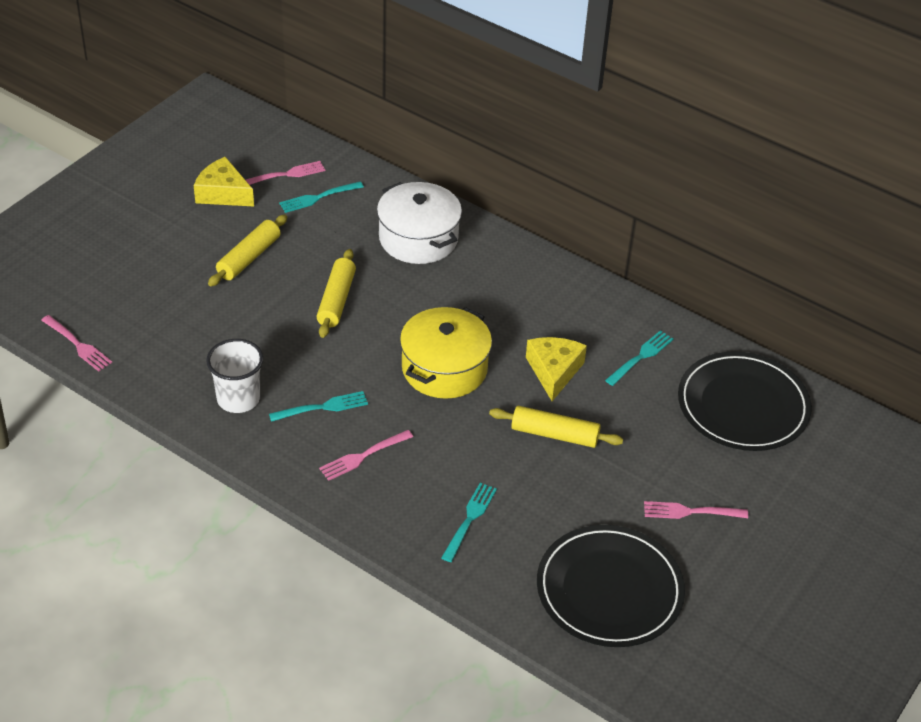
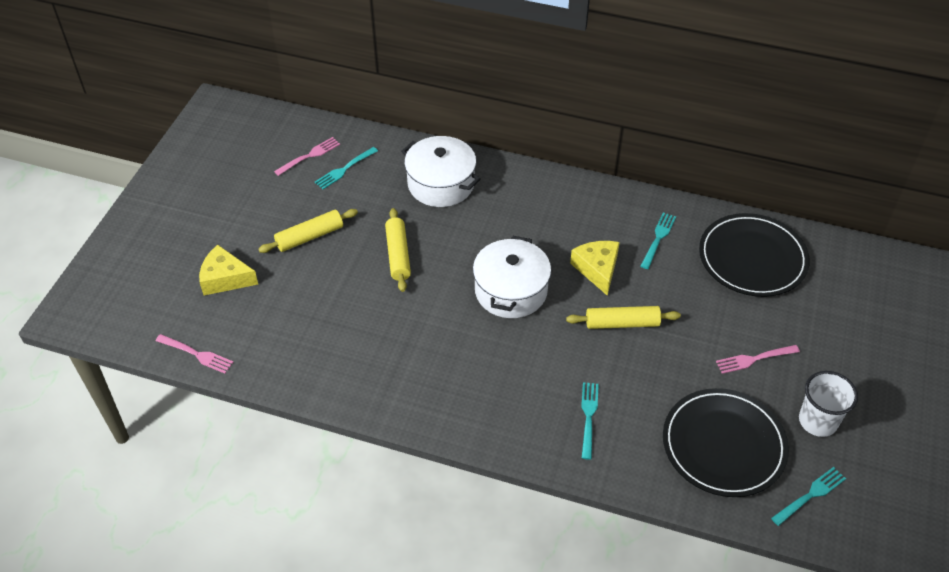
camera: 15 degrees left, 5 degrees up
yellow cheese [194,157,254,207] -> yellow cheese moved to [199,245,258,295]
white cup [206,339,264,413] -> white cup moved to [799,371,858,437]
yellow rolling pin [208,215,287,286] -> yellow rolling pin turned 45 degrees clockwise [258,209,358,253]
turquoise fork [269,391,368,422] -> turquoise fork moved to [771,467,846,526]
pink fork [319,430,413,481] -> none
yellow pot [400,307,492,399] -> white pot [473,236,551,318]

